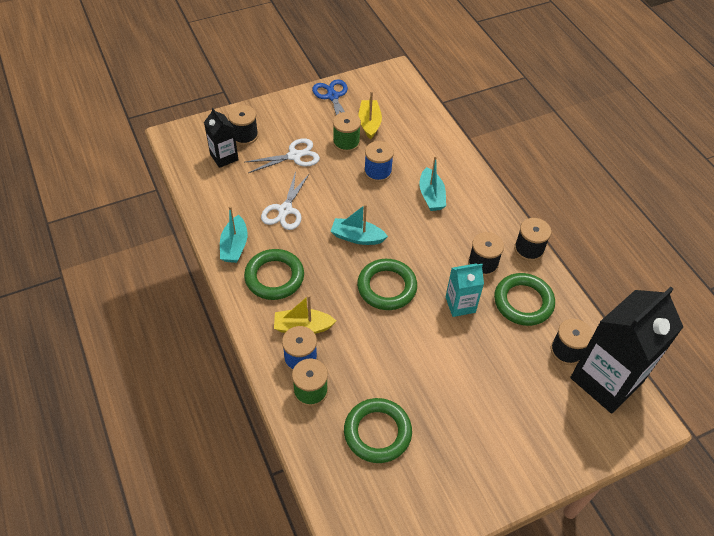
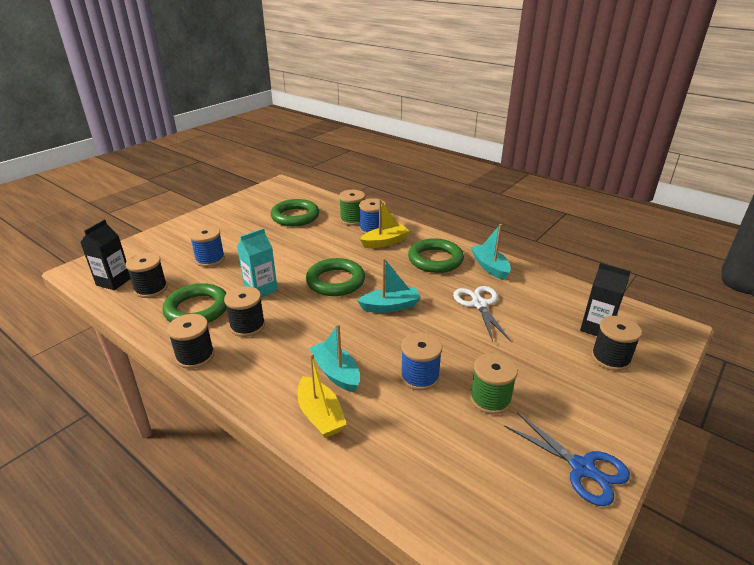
camera: 155 degrees right, 20 degrees down
white scissors [245,138,320,173] -> none
yellow boat [358,91,382,140] -> yellow boat moved to [298,353,347,438]
black carton [570,287,683,413] -> black carton [80,220,131,290], size x0.50
none -> blue spool [189,226,225,267]

